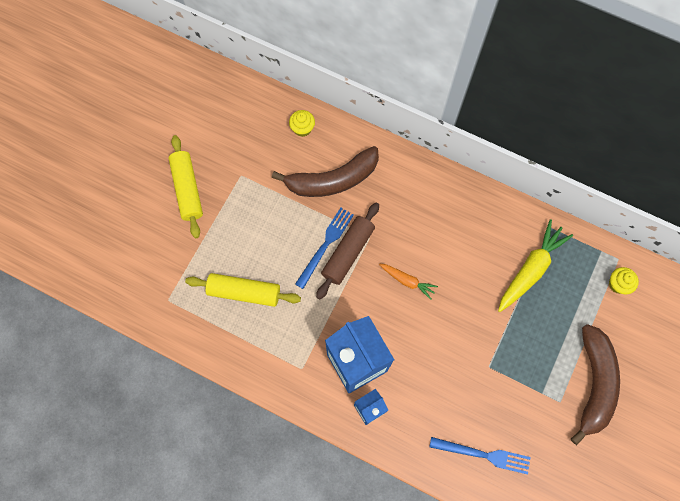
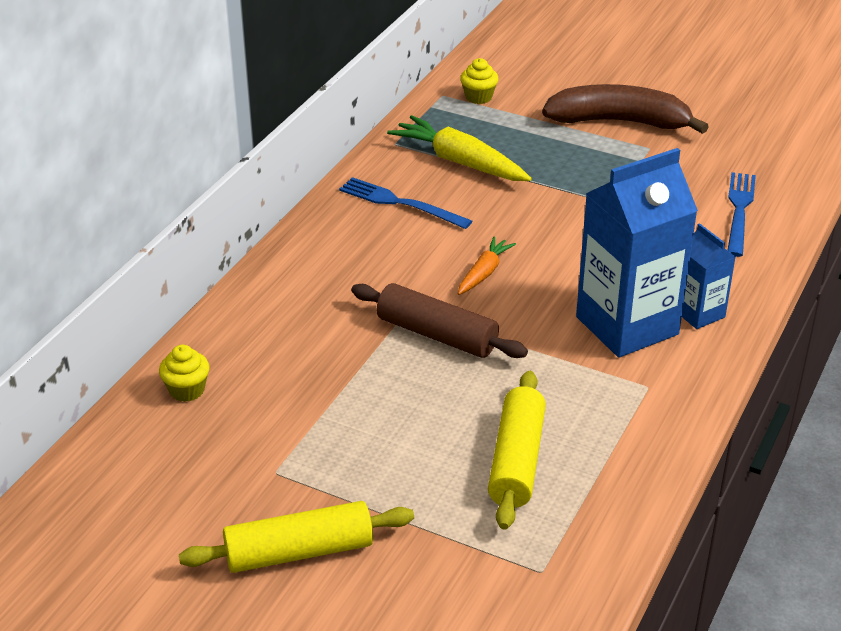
camera: 90 degrees left, 35 degrees down
brown banana [272,146,379,197] -> none
blue fork [295,208,354,289] -> blue fork moved to [339,177,472,229]

